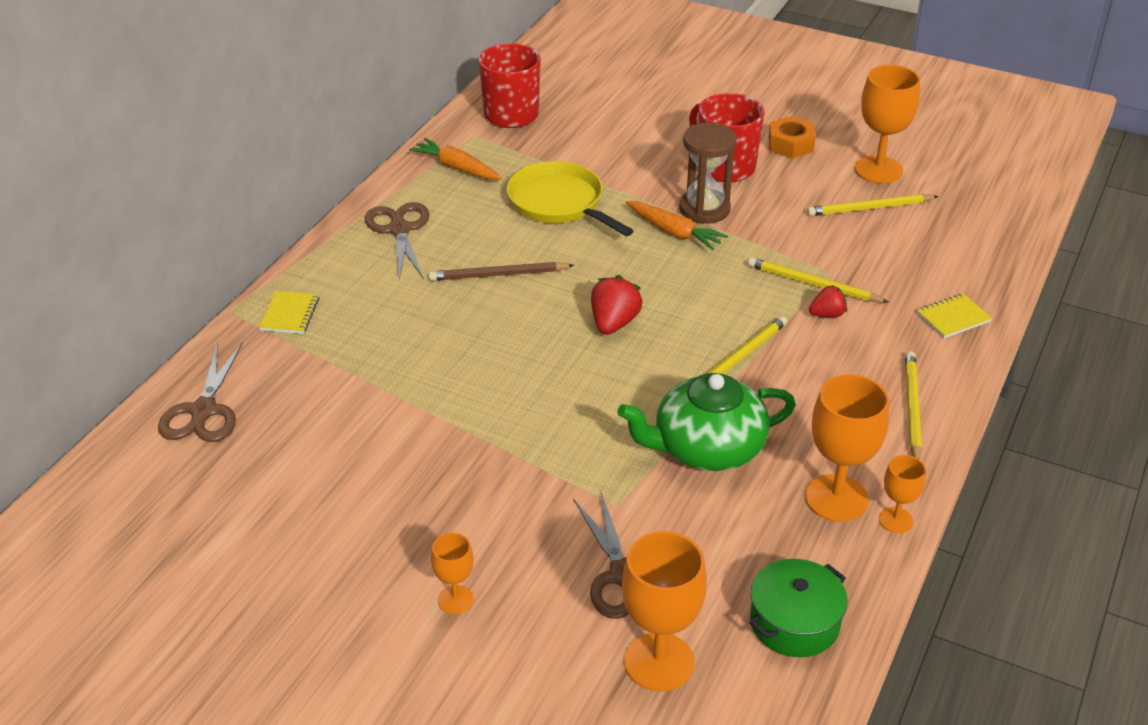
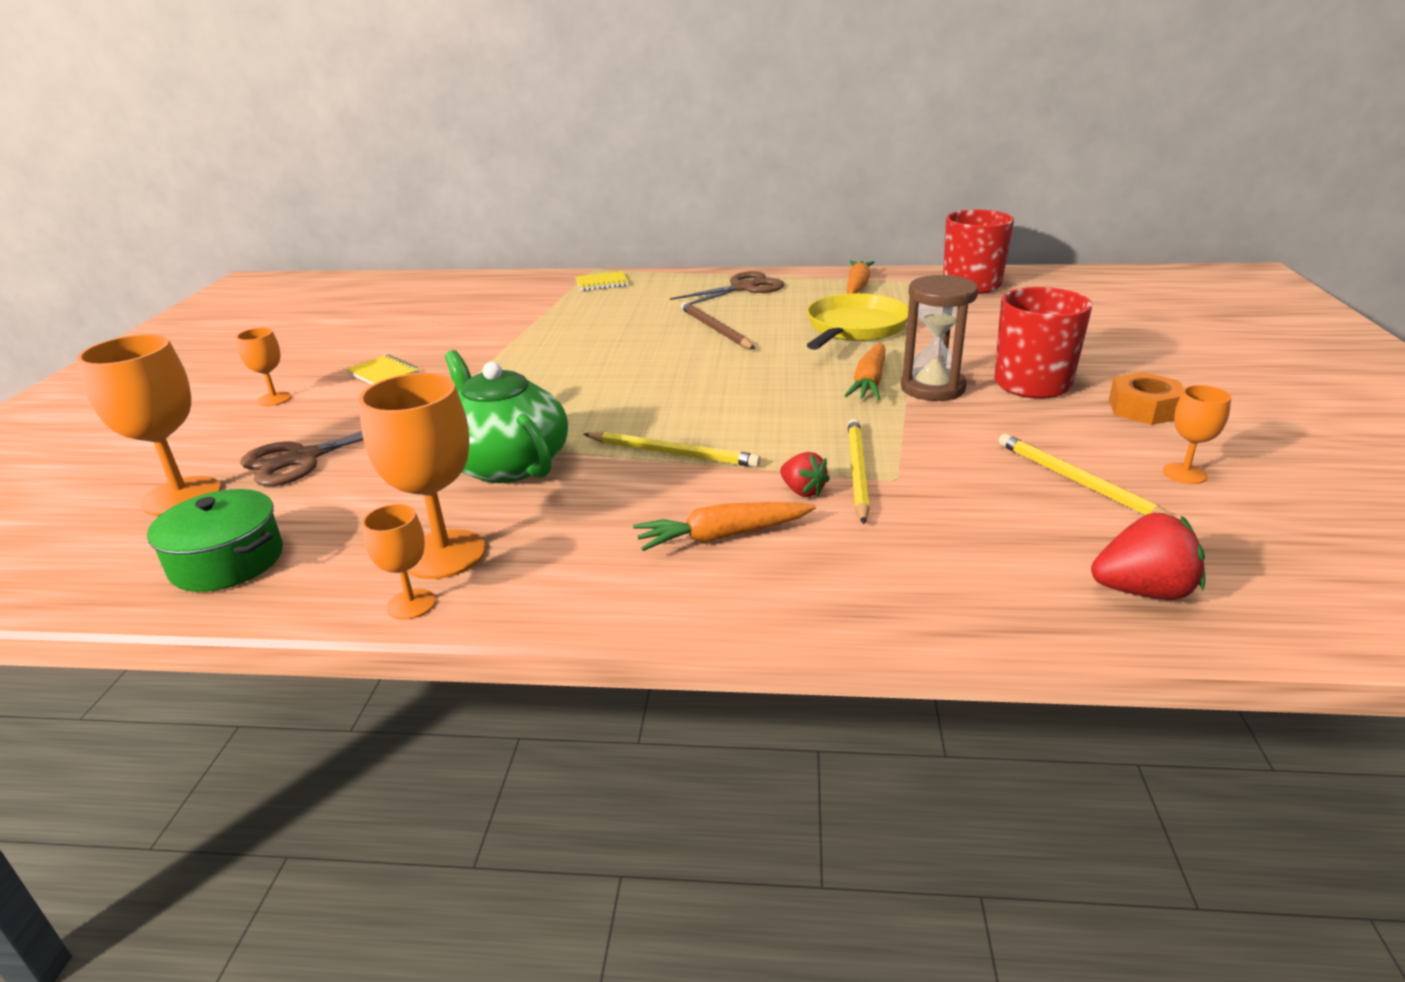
camera: 70 degrees right, 10 degrees down
brown scissors [158,343,242,442] -> none
red strawberry [591,275,642,335] -> red strawberry moved to [1091,513,1205,600]
orange goblet [855,65,920,183] -> orange goblet [1163,385,1231,484], size x0.54
yellow pencil [905,351,922,460] -> none
yellow notebook [917,293,992,338] -> yellow notebook moved to [346,354,420,385]
none -> orange carrot [633,502,816,551]

